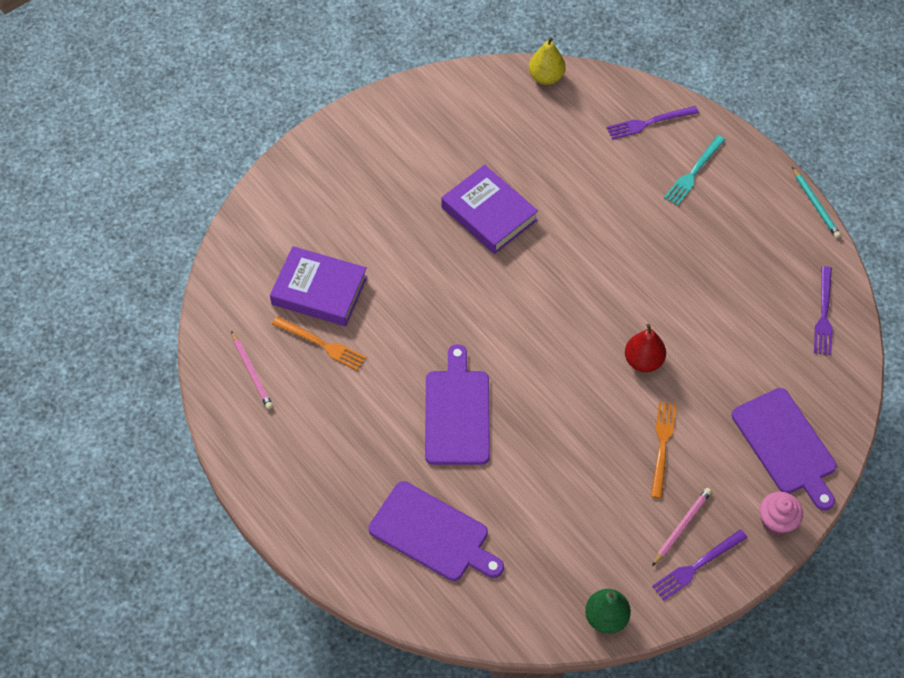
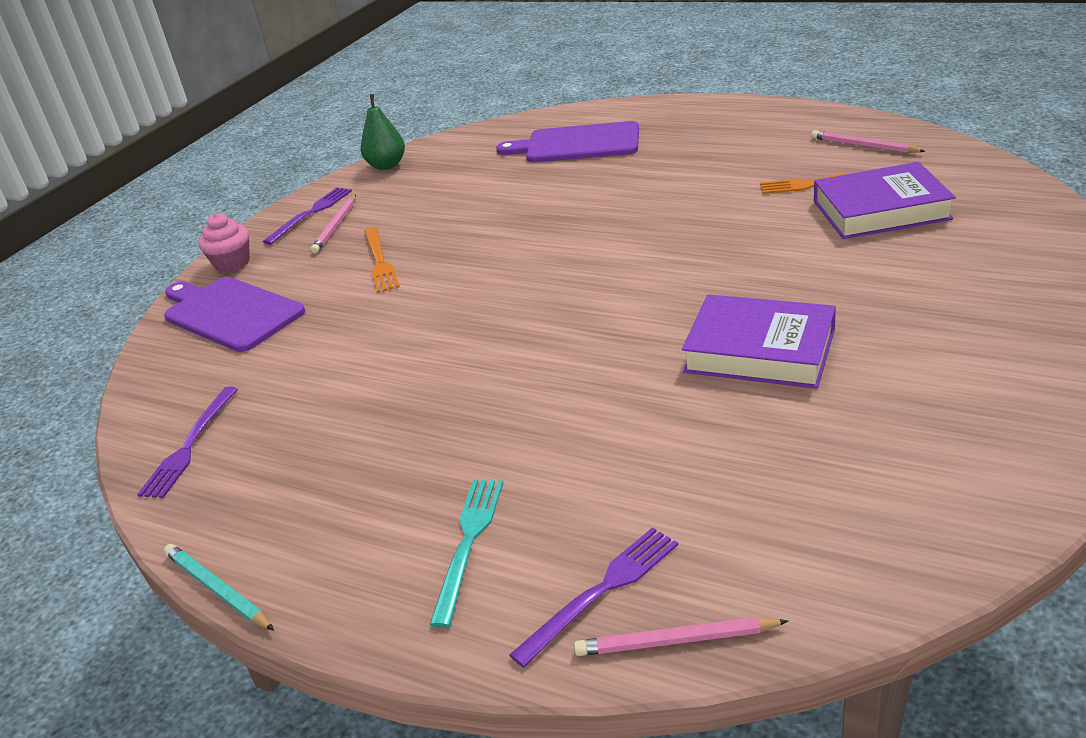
camera: 160 degrees right, 25 degrees down
purple cutting board [425,344,490,465] -> none
yellow pear [529,37,566,85] -> none
red pear [625,324,666,372] -> none
purple fork [814,266,833,355] -> purple fork turned 150 degrees counterclockwise [137,386,238,498]
none -> pink pencil [574,617,788,656]

